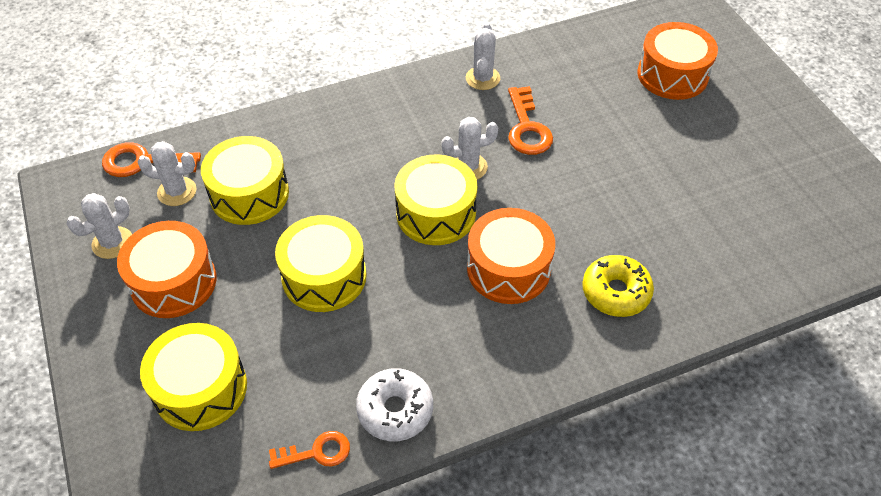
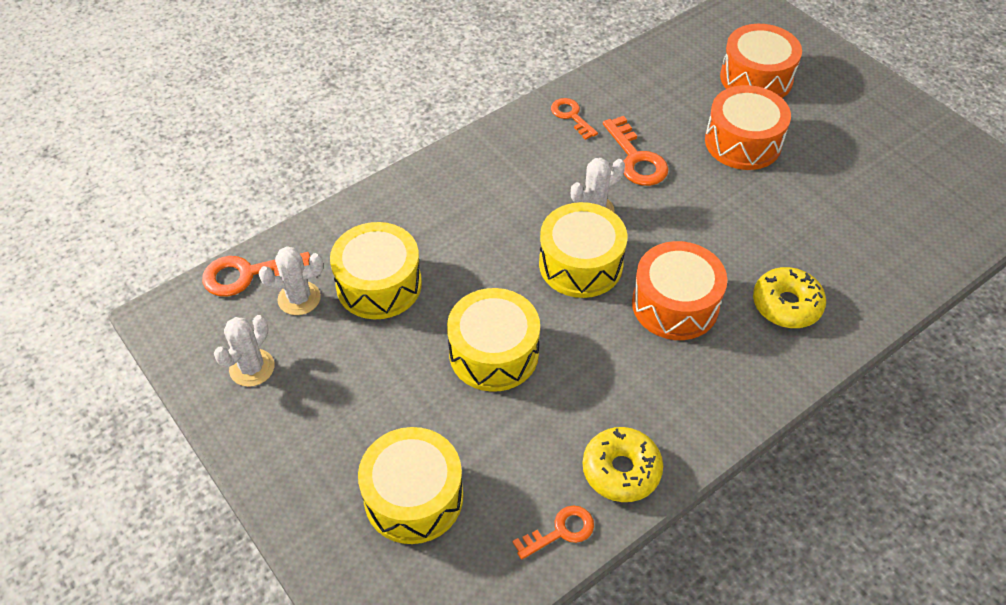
camera: 15 degrees left, 0 degrees up
orange drum [117,221,216,318] -> orange drum moved to [705,85,791,170]
white donut [356,368,433,441] -> yellow donut [583,427,663,502]
white cactus [466,23,500,90] -> orange key [551,98,598,140]

